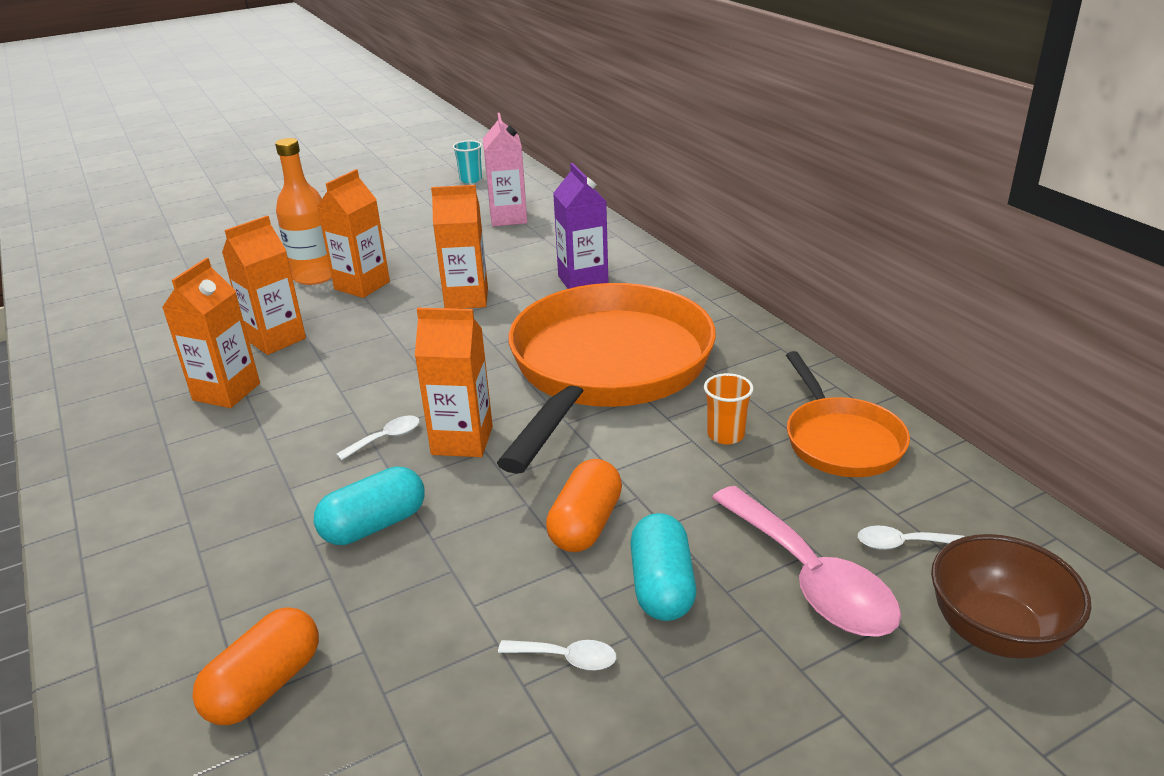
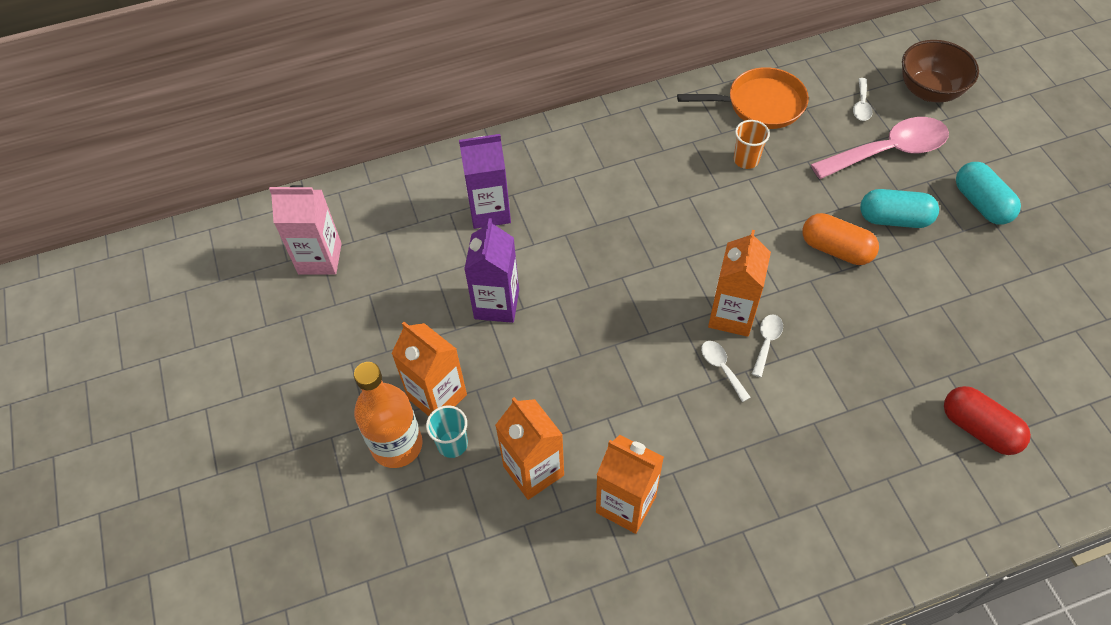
camera: 80 degrees left, 25 degrees up
orange capsule [192,607,319,725] -> red capsule [944,386,1031,455]
turquoise capsule [314,466,425,545] -> turquoise capsule moved to [956,162,1021,225]
orange carton [431,185,488,309] -> purple carton [464,218,519,323]
turquoise cup [453,140,482,183] -> turquoise cup moved to [426,405,468,458]
orange pan [497,283,716,474] -> none
white spoon [498,640,616,671] -> white spoon moved to [752,314,783,377]

